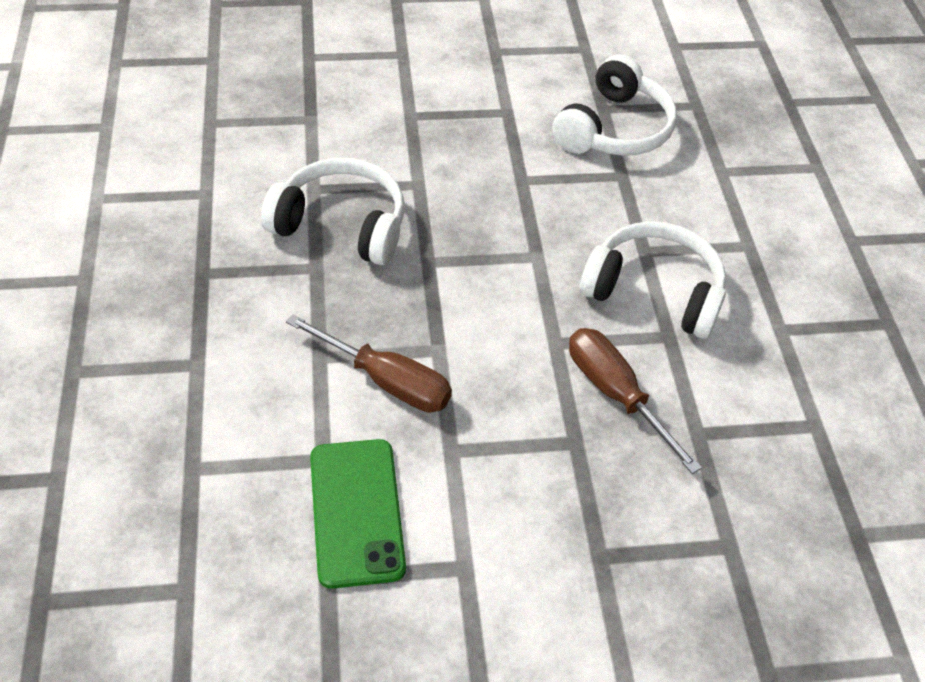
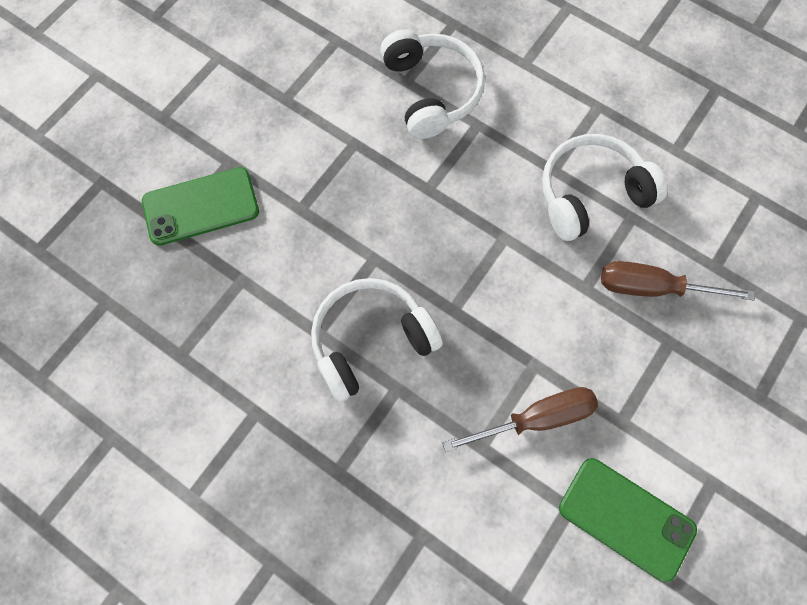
camera: 45 degrees left, 20 degrees up
none -> green phone [142,167,259,246]

